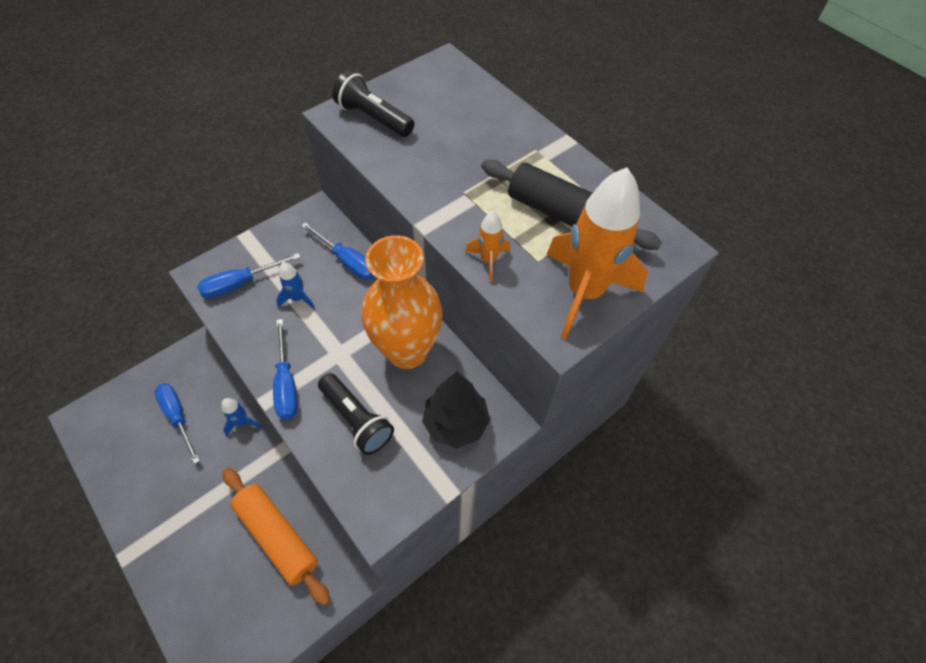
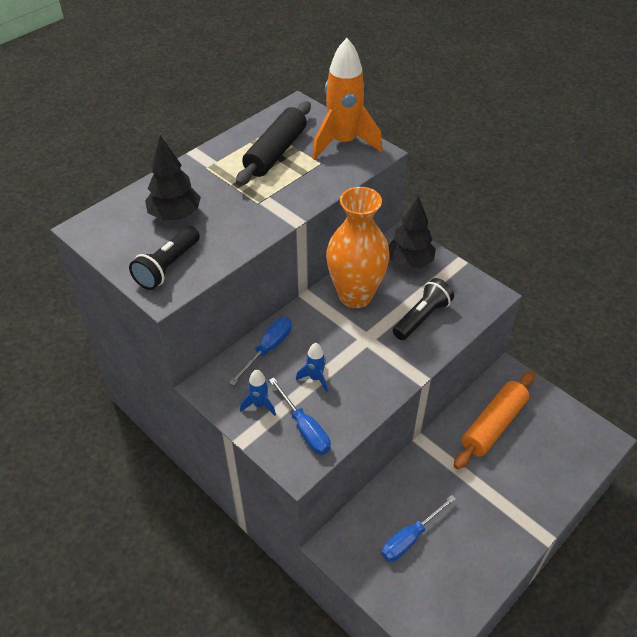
camera: 95 degrees left, 10 degrees down
blue rocket [221,398,261,436] -> blue rocket moved to [240,370,276,416]
blue screwdriver [273,319,298,420] -> none
orange rocket [465,211,510,282] -> none
none -> black tree [145,135,201,220]

